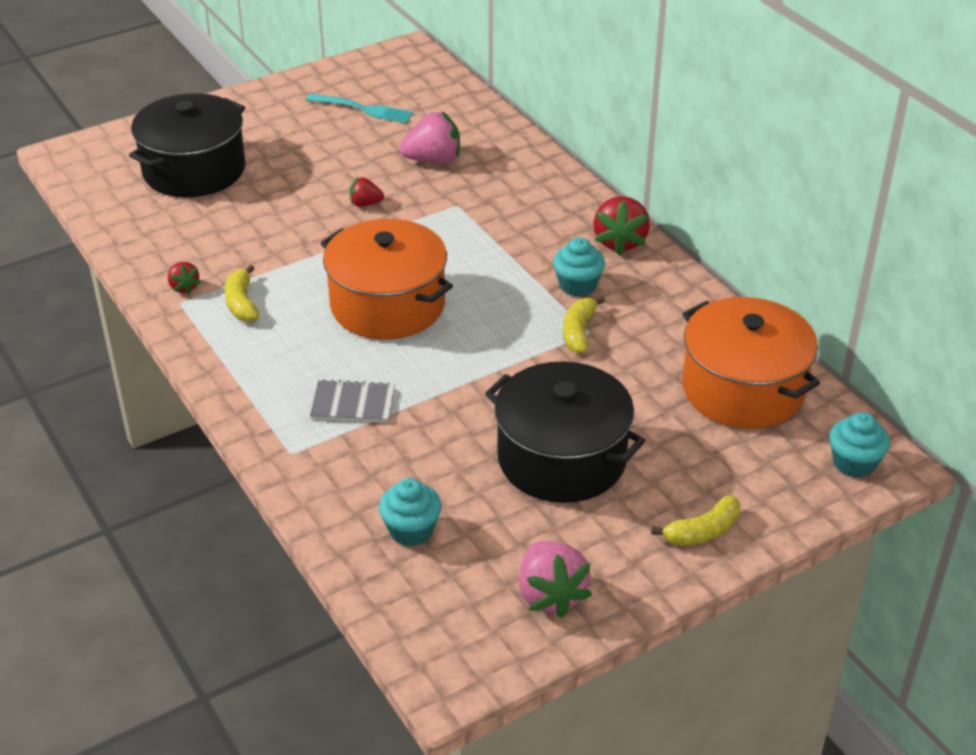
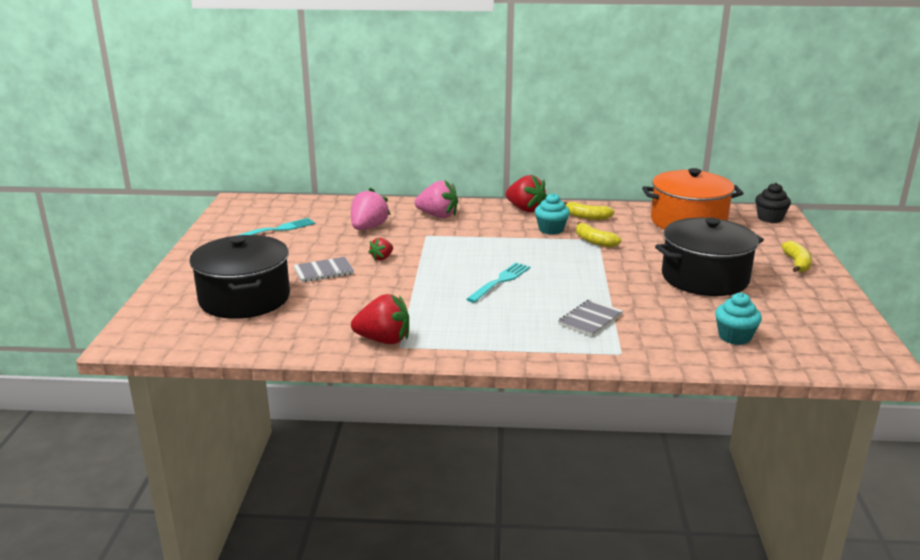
camera: 55 degrees left, 15 degrees down
red strawberry [168,262,201,294] -> red strawberry [351,294,409,344], size x1.83
yellow banana [225,265,259,322] -> yellow banana moved to [564,202,615,220]
orange pot [321,219,453,340] -> turquoise fork [466,263,530,303]
pink strawberry [519,541,592,618] -> pink strawberry moved to [414,180,458,218]
turquoise cupcake [829,412,890,478] -> black cupcake [755,183,791,223]
none -> grey notebook [294,257,354,283]

